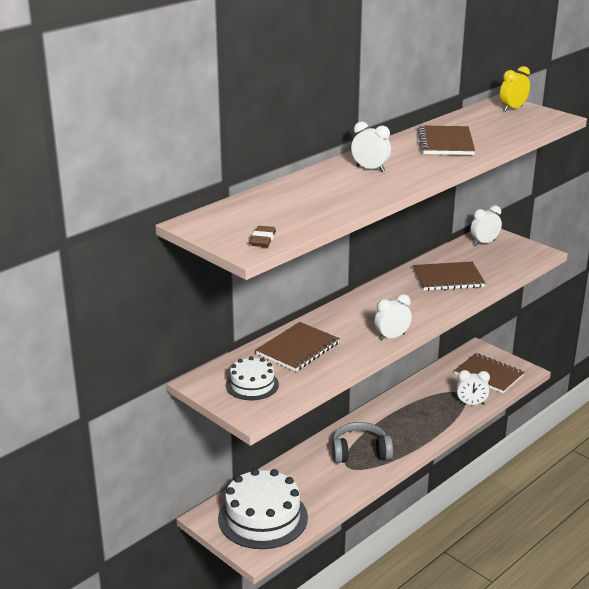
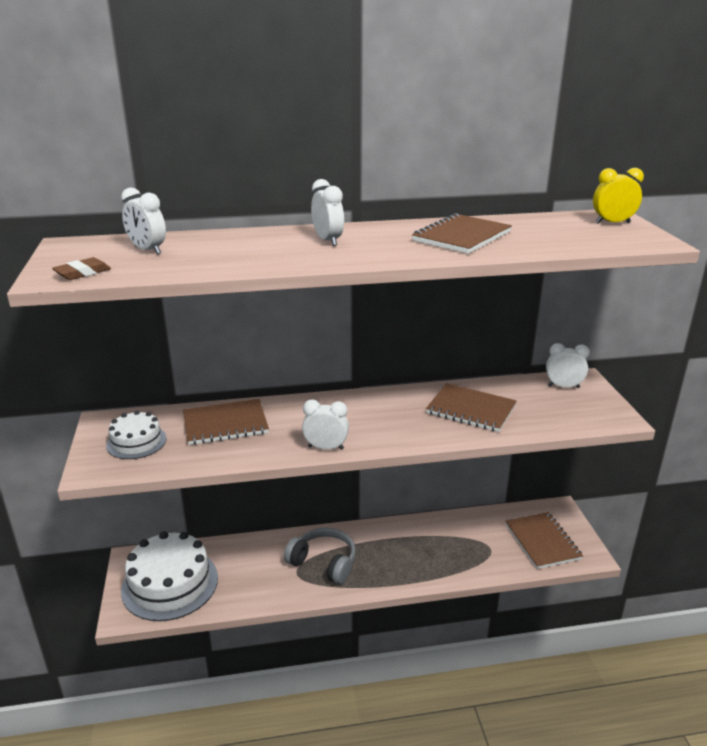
camera: 35 degrees right, 0 degrees up
white clock [456,370,490,405] -> white clock moved to [121,188,166,254]

